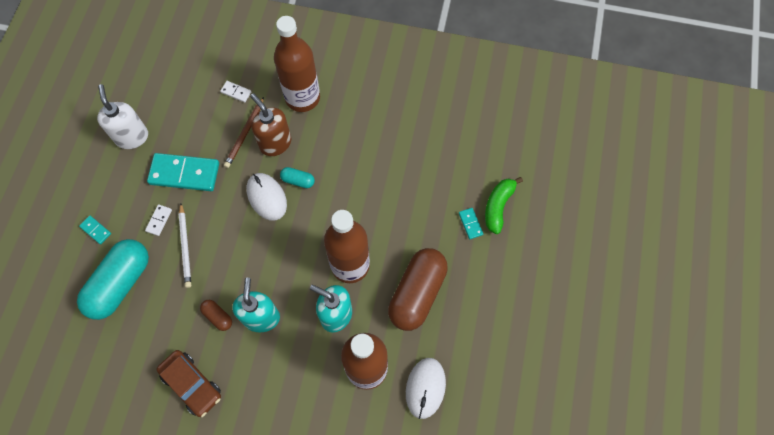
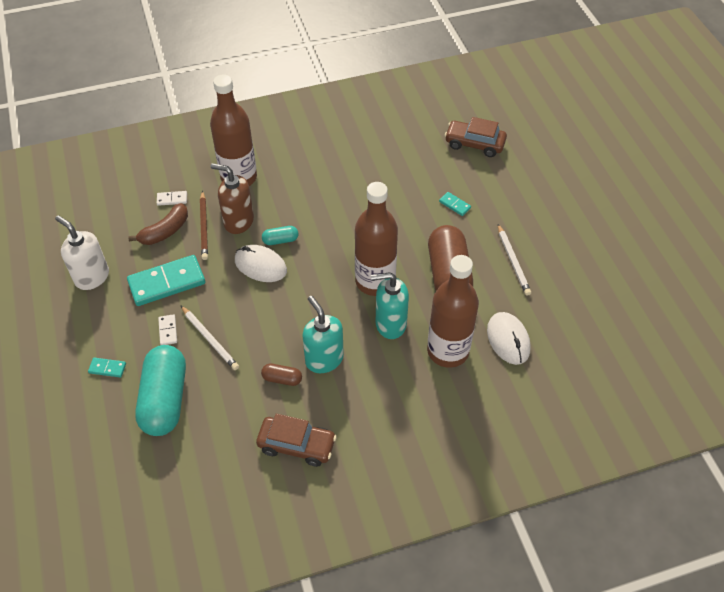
camera: 30 degrees left, 15 degrees down
green banana [485,177,523,234] -> none
none -> brown banana [128,203,188,245]
none -> brown car [445,117,507,157]
none -> white pencil [498,224,531,296]

